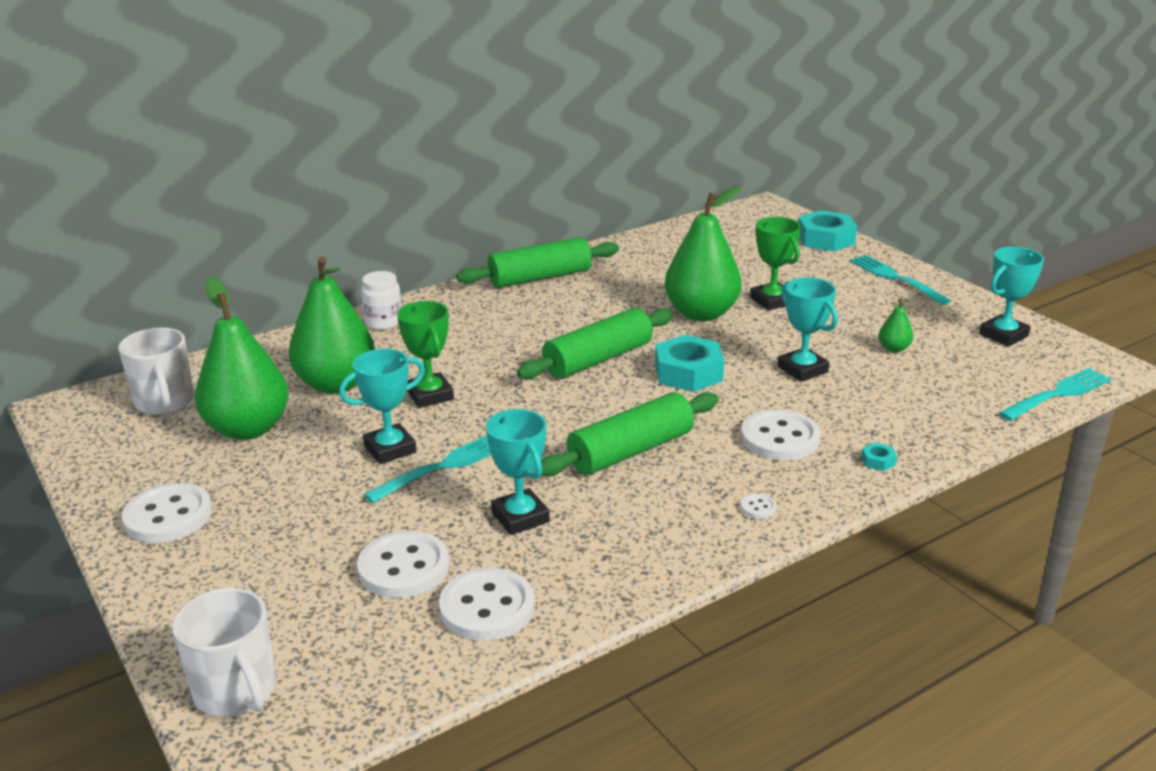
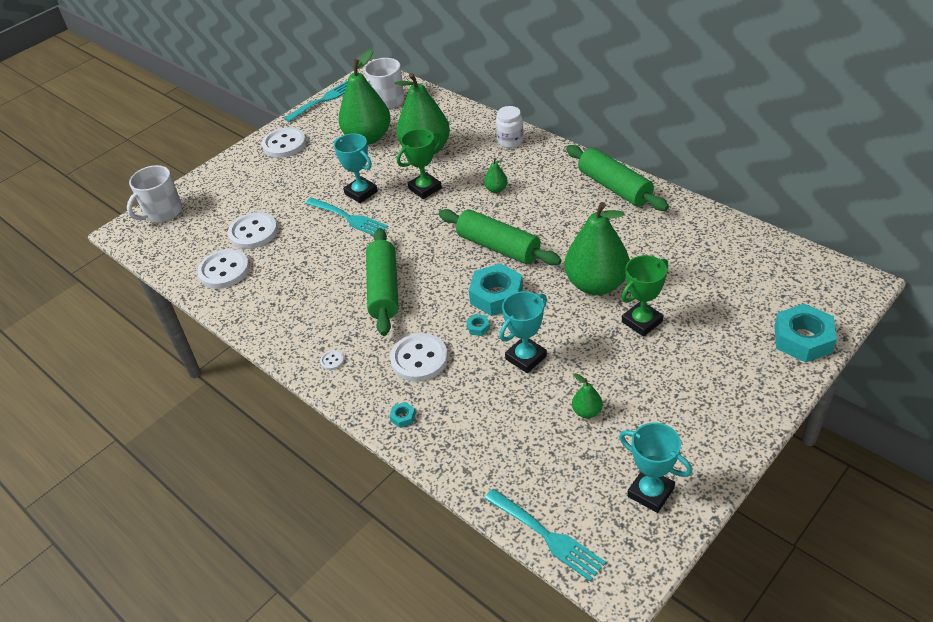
camera: 80 degrees right, 15 degrees up
turquoise trophy [486,409,550,535] -> none
green rolling pin [541,392,719,476] -> green rolling pin turned 45 degrees clockwise [366,228,399,336]
turquoise fork [850,255,951,305] -> turquoise fork moved to [284,81,348,122]
none -> turquoise nut [466,314,490,336]
none -> green pear [484,158,508,193]

